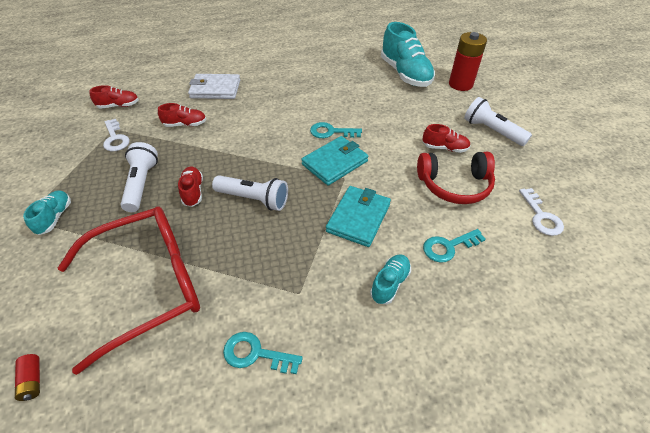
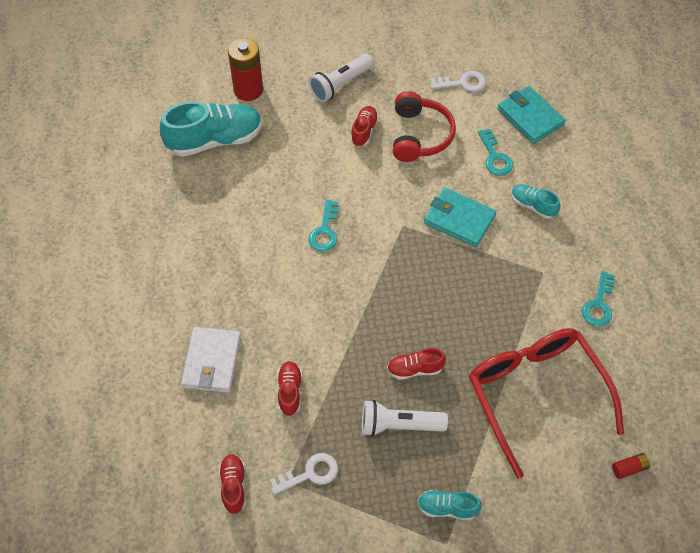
camera: 85 degrees left, 10 degrees up
white flashlight [212,175,288,211] -> none
turquoise wallet [301,136,368,186] -> turquoise wallet moved to [497,86,566,144]

